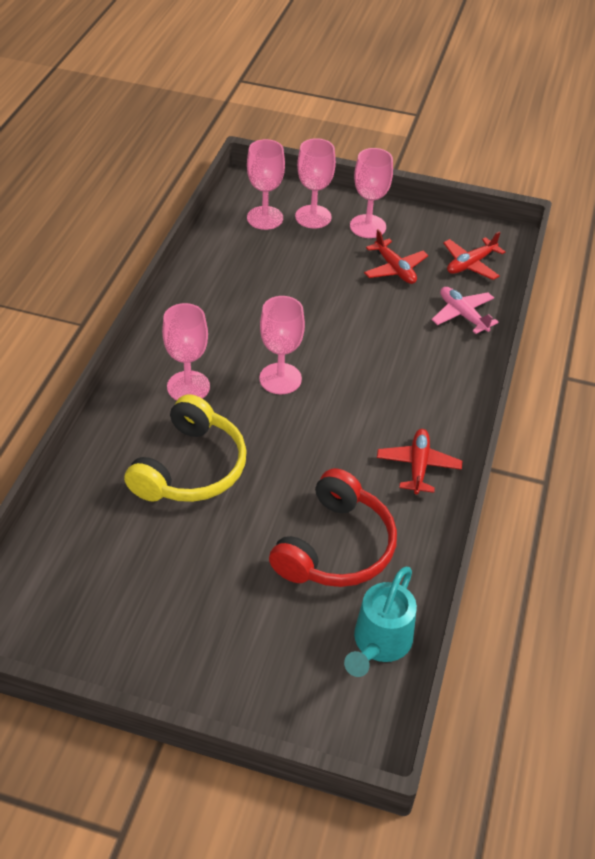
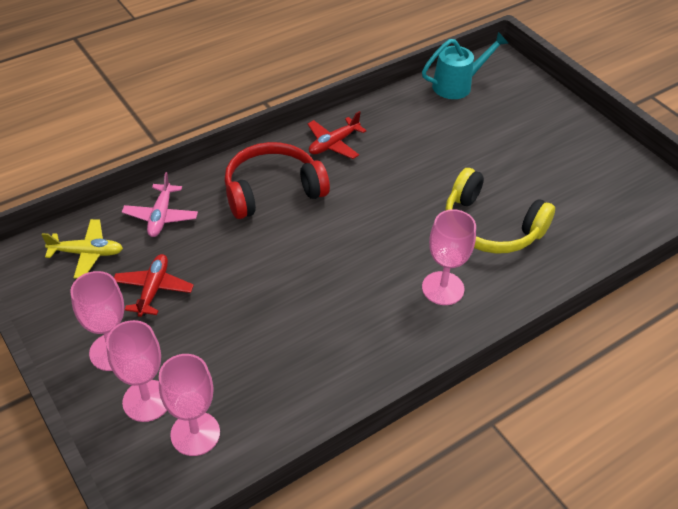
camera: 140 degrees left, 0 degrees up
yellow headphones [124,394,247,502] -> yellow headphones turned 120 degrees counterclockwise [445,168,555,254]
pink goblet [259,296,305,394] -> none
red headphones [269,468,397,587] -> red headphones moved to [224,142,330,219]
red plane [443,231,505,280] -> yellow plane [42,219,123,278]

